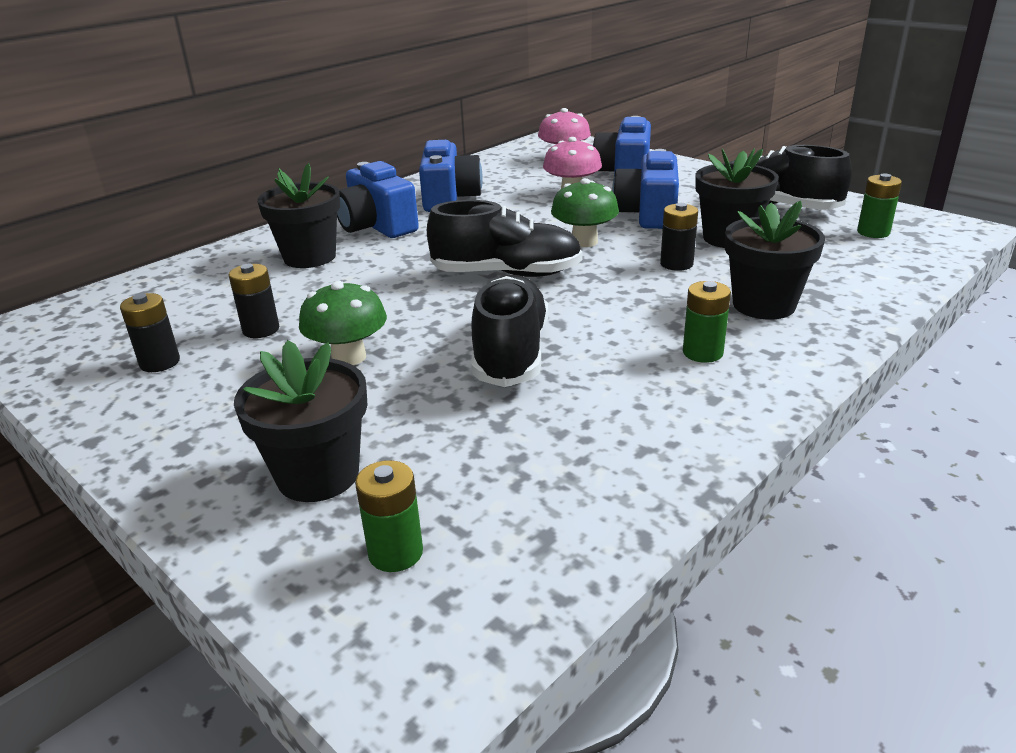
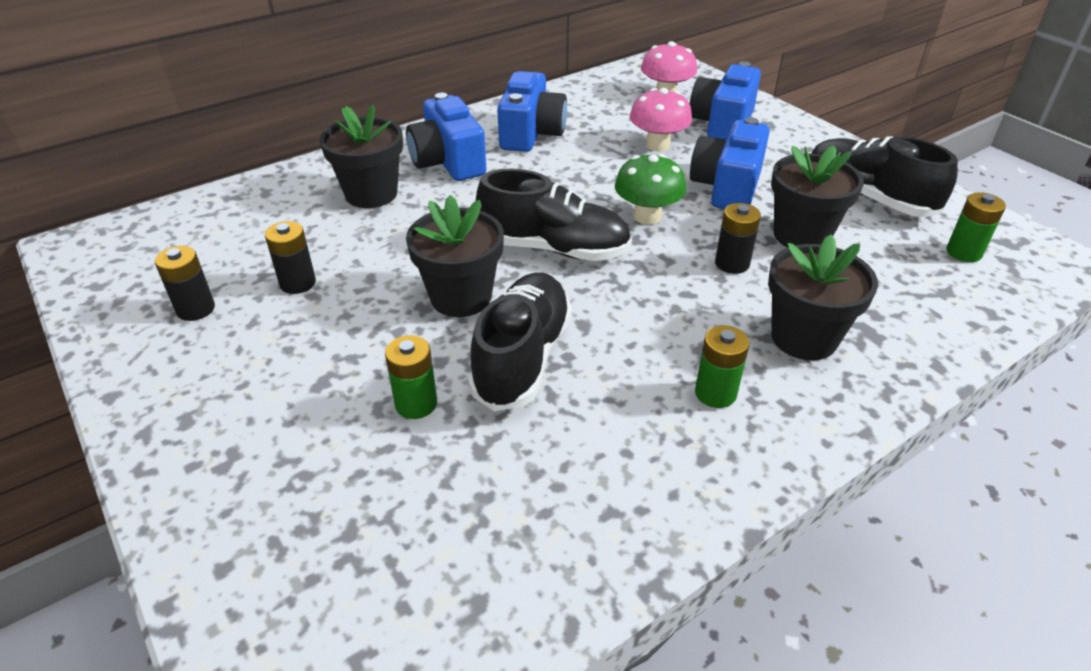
camera: 10 degrees right, 10 degrees up
black flower pot [234,340,367,502] -> black flower pot moved to [406,195,504,317]
green mushroom [299,281,387,365] -> none
green battery [355,460,423,572] -> green battery moved to [385,335,437,419]

